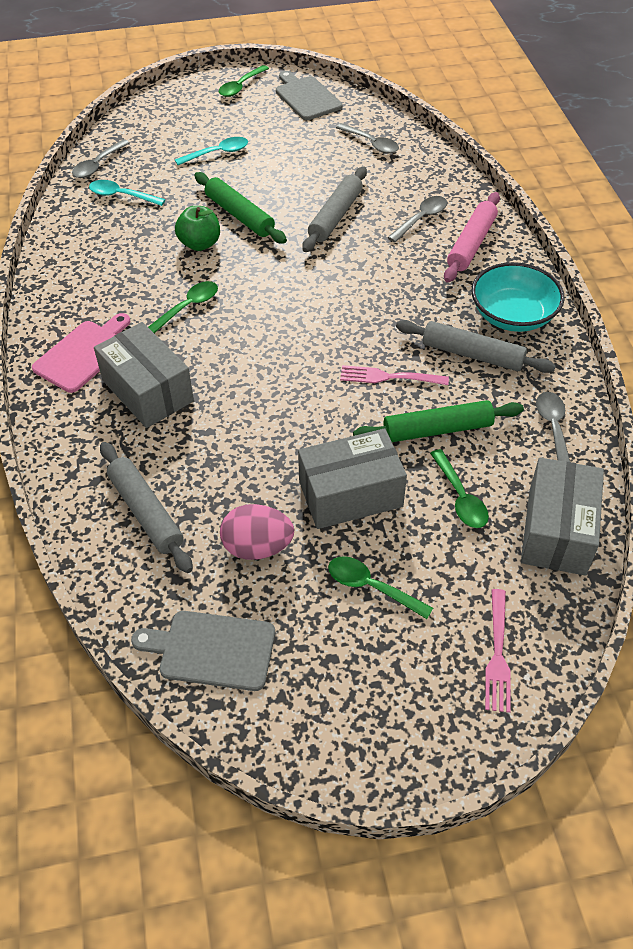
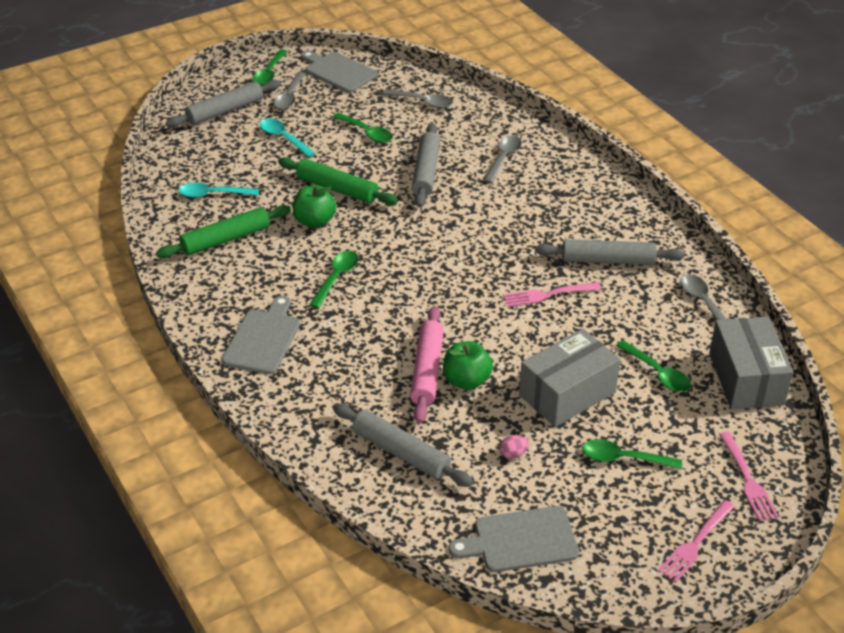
camera: 20 degrees left, 10 degrees down
pink cutting board [32,313,130,393] -> grey cutting board [222,296,300,374]
grey spoon [72,139,130,178] -> grey spoon moved to [273,72,306,110]
grey box [94,322,194,428] -> none
turquoise spoon [175,137,248,165] -> turquoise spoon turned 90 degrees counterclockwise [260,118,315,157]
pink egg [220,504,294,560] -> pink egg [499,435,529,459], size x0.46
green rolling pin [353,400,524,442] -> green rolling pin moved to [156,205,291,258]
pink rolling pin [444,192,500,283] -> pink rolling pin moved to [410,306,444,423]
turquoise bowl [471,262,564,332] -> none
none -> grey rolling pin [166,80,281,127]
none -> green spoon [333,113,393,143]
none -> green apple [443,341,493,390]
none -> pink fork [658,500,735,582]

